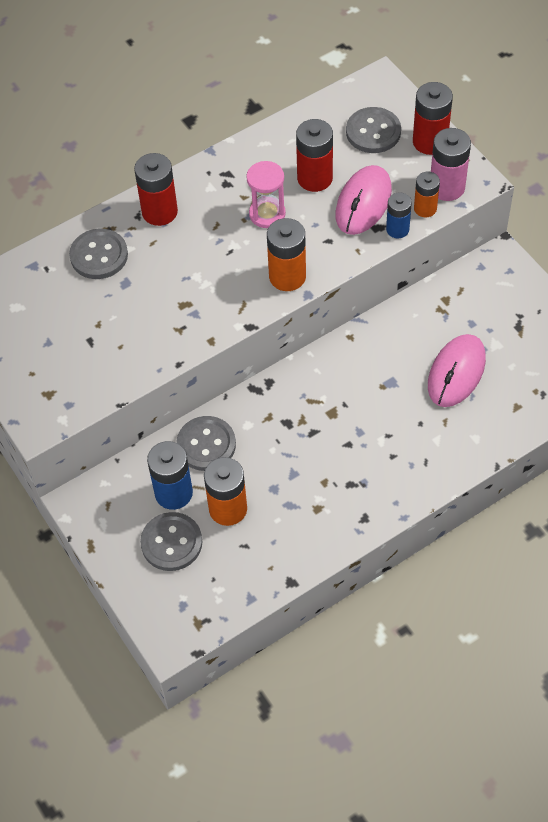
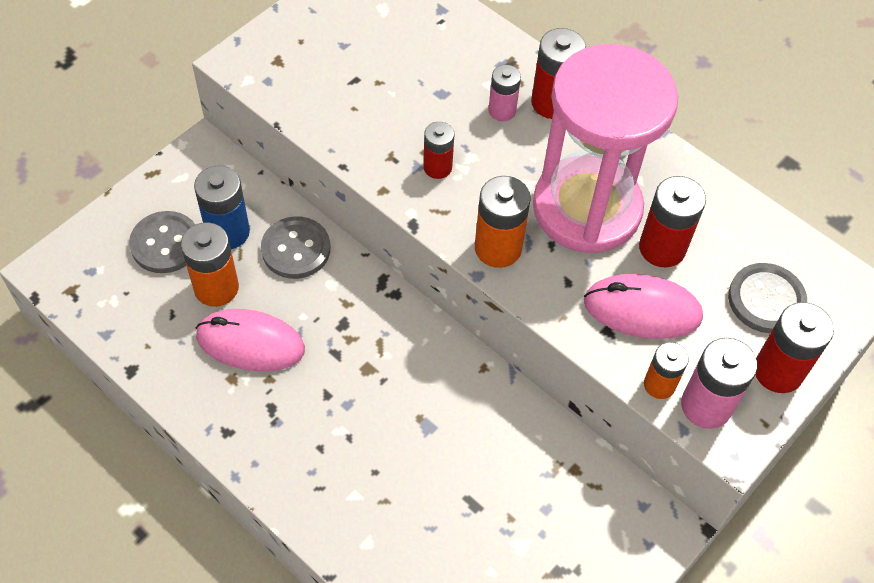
camera: 70 degrees right, 0 degrees up
grey button [69,229,128,279] -> none
pink hourglass [246,161,286,228] -> pink hourglass [533,44,678,253], size x2.34
blue battery [386,193,412,238] -> none
pink mouse [428,334,486,407] -> pink mouse moved to [196,309,305,371]
none -> red battery [423,122,454,179]
none -> pink battery [488,65,521,121]

